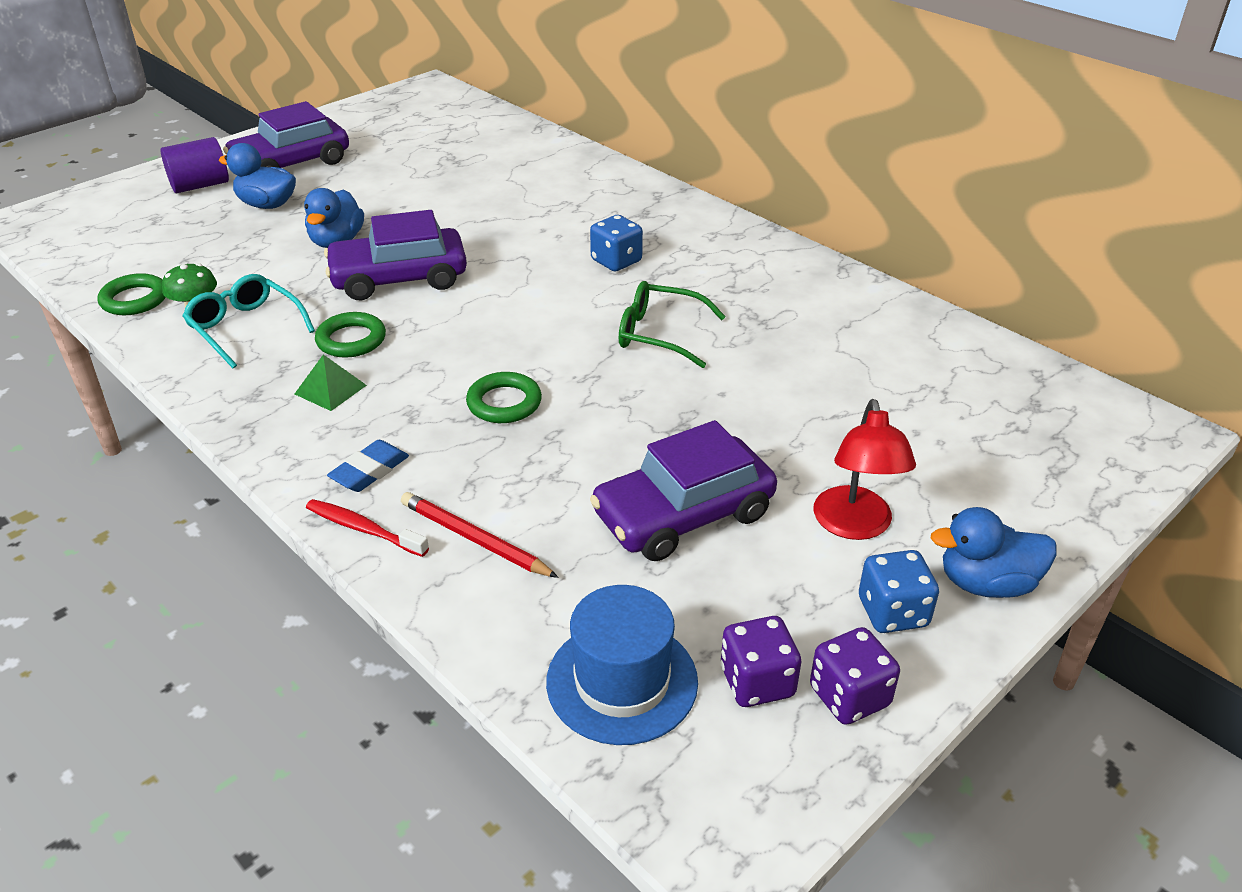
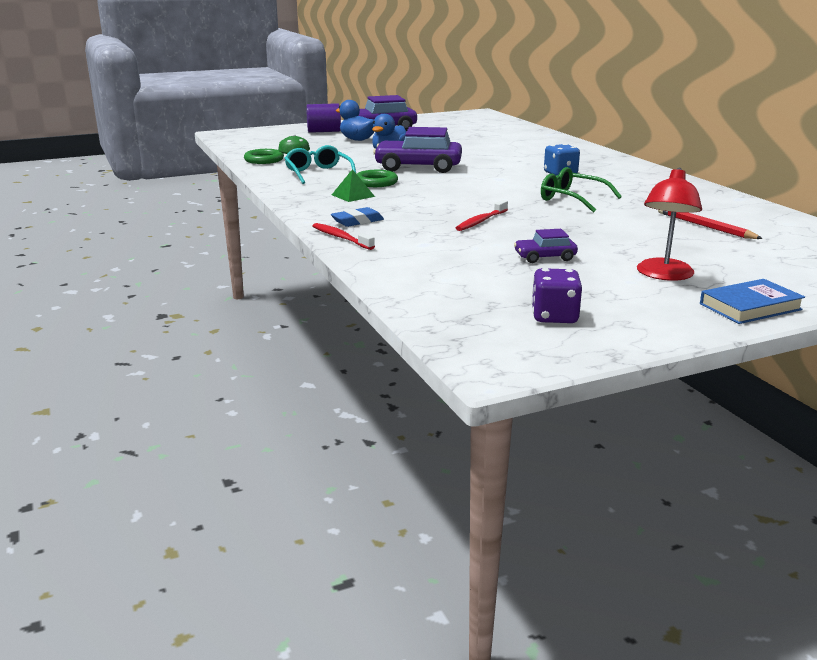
camera: 20 degrees right, 15 degrees down
red pencil [401,492,559,578] -> red pencil moved to [658,210,763,239]
green ring [466,372,542,423] -> none
blue hat [546,585,698,745] -> none
purple car [590,420,777,561] -> purple car [514,229,578,263], size x0.49
purple dice [810,627,900,725] -> none
blue dice [859,550,939,633] -> none
blue duck [931,507,1057,598] -> blue book [700,279,805,324]
none -> red toothbrush [456,200,508,231]

